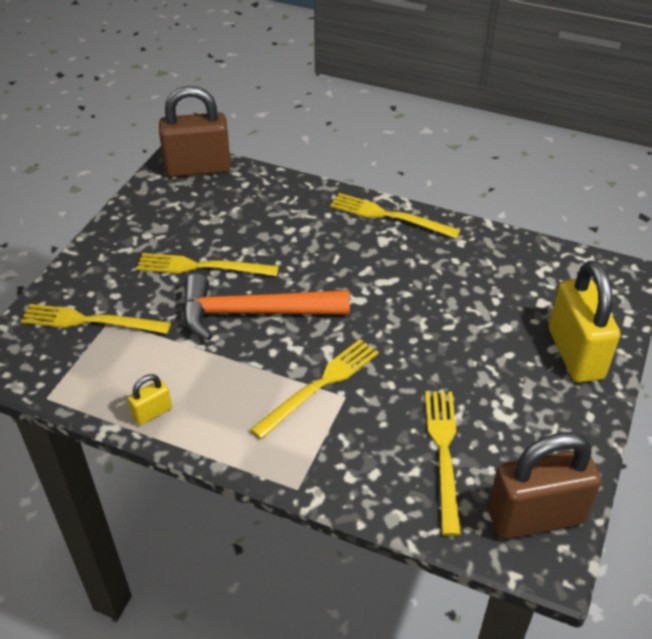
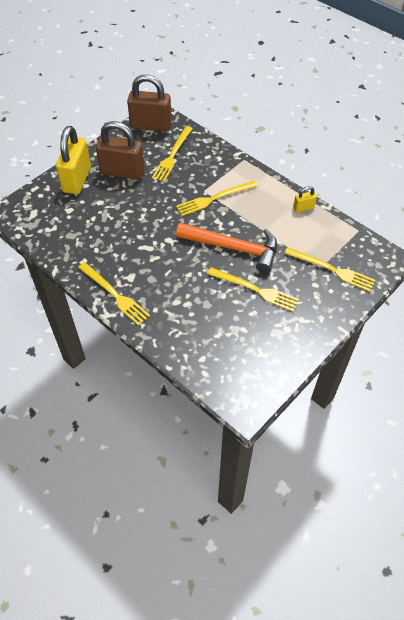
camera: 160 degrees left, 10 degrees up
brown padlock [159,86,231,177] -> brown padlock moved to [96,121,145,180]

